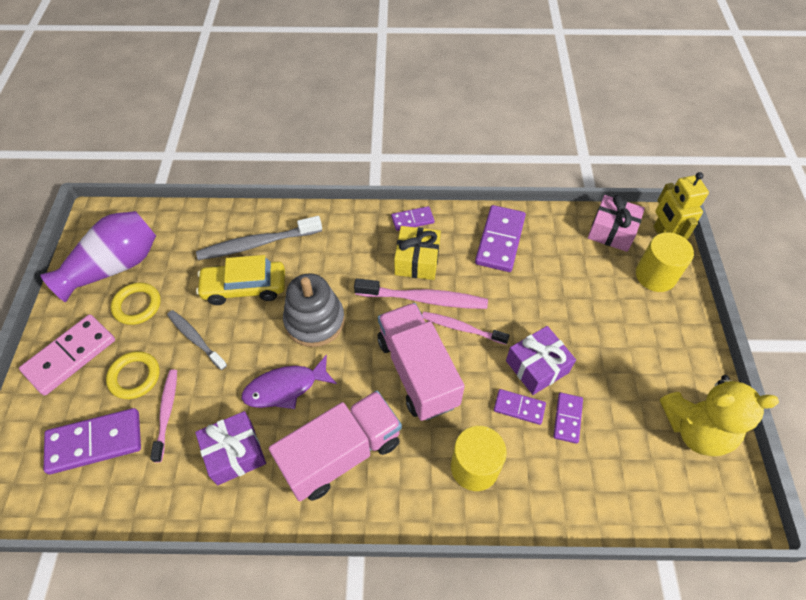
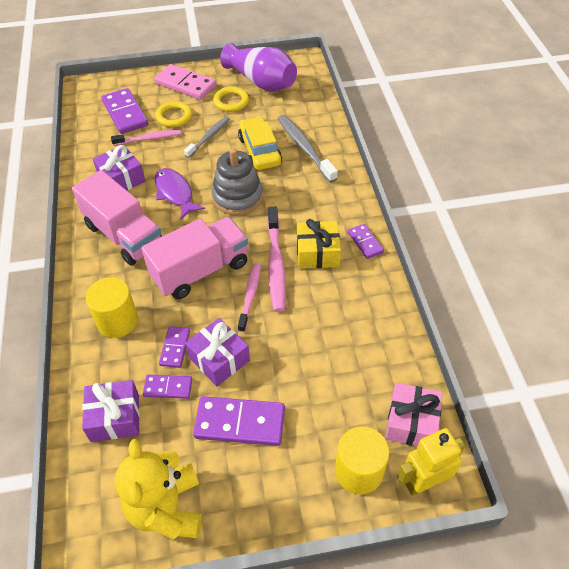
camera: 80 degrees right, 5 degrees down
purple domino [475,205,526,272] -> purple domino moved to [193,396,285,446]
none -> purple gift [82,380,140,442]

